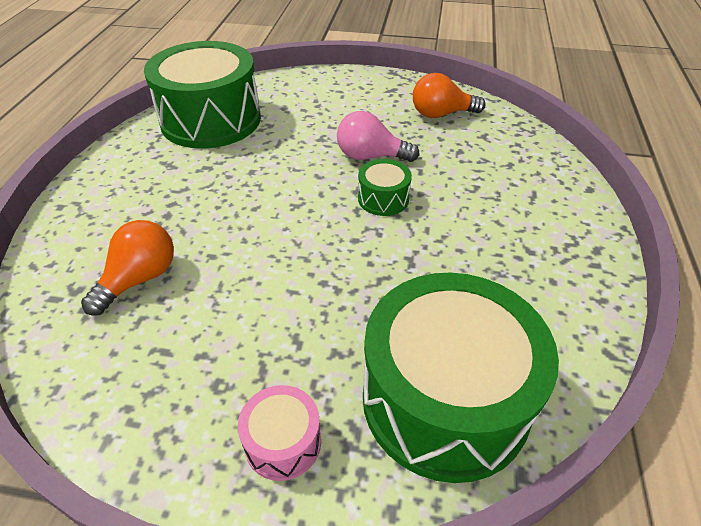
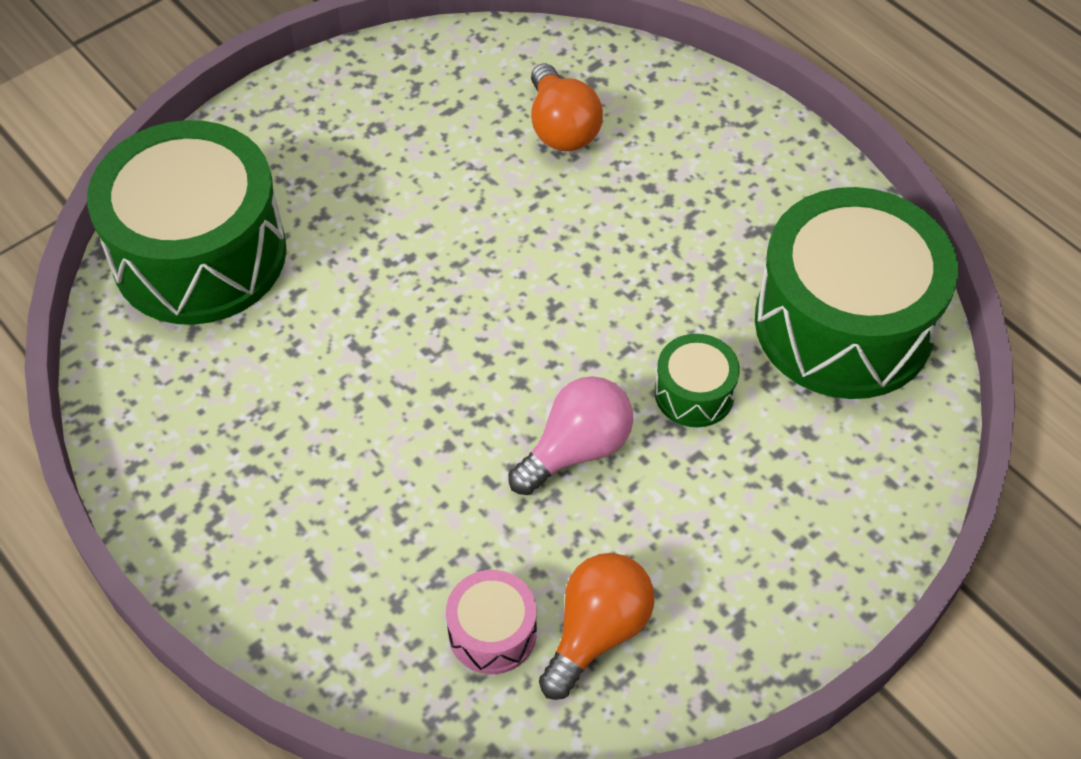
camera: 130 degrees right, 10 degrees up
pink drum [238,385,321,481] -> pink drum moved to [446,570,537,674]
green drum [358,159,412,216] -> green drum moved to [655,334,740,427]

